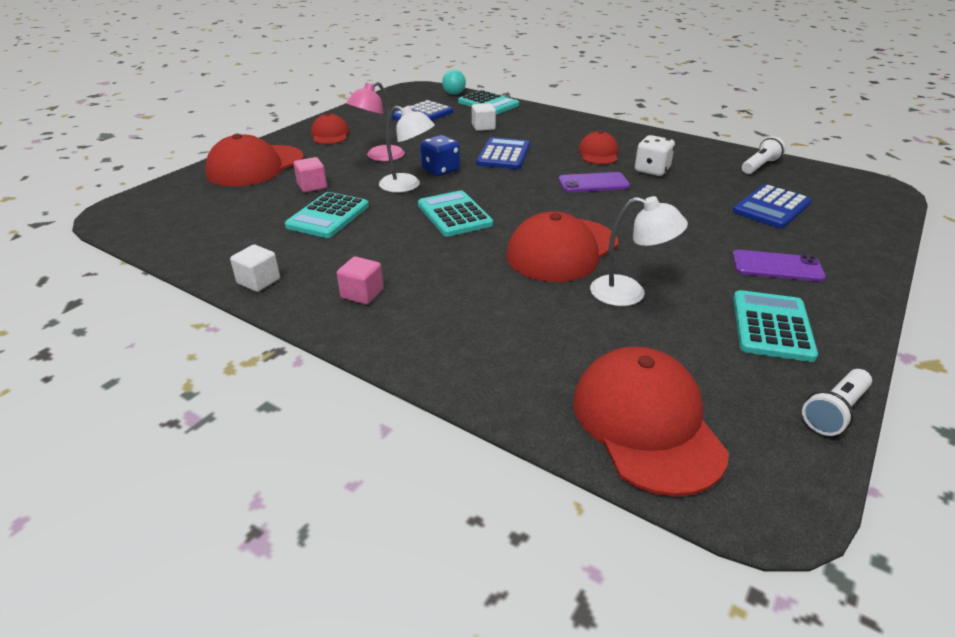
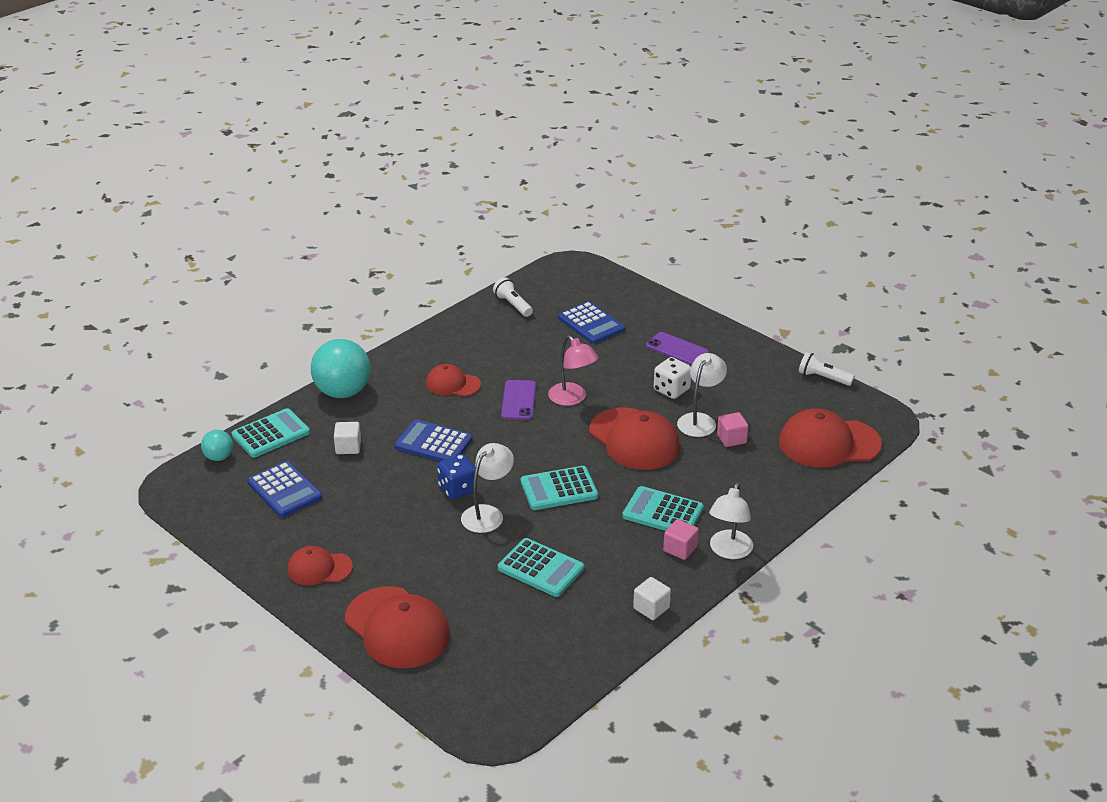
camera: 80 degrees left, 0 degrees up
pink cube [293,157,327,192] -> pink cube moved to [717,412,749,447]
pink lamp [346,81,405,161] -> pink lamp moved to [548,335,599,406]
white dice [635,135,675,176] -> white dice moved to [654,357,691,399]
purple phone [732,250,826,282] -> purple phone turned 75 degrees counterclockwise [646,332,709,365]
turquoise calculator [733,290,818,362] -> turquoise calculator moved to [622,486,704,531]
white flashlight [802,369,872,436] -> white flashlight turned 150 degrees clockwise [799,352,855,386]
none -> turquoise ball [311,339,371,398]
none -> white lamp [709,483,753,559]

